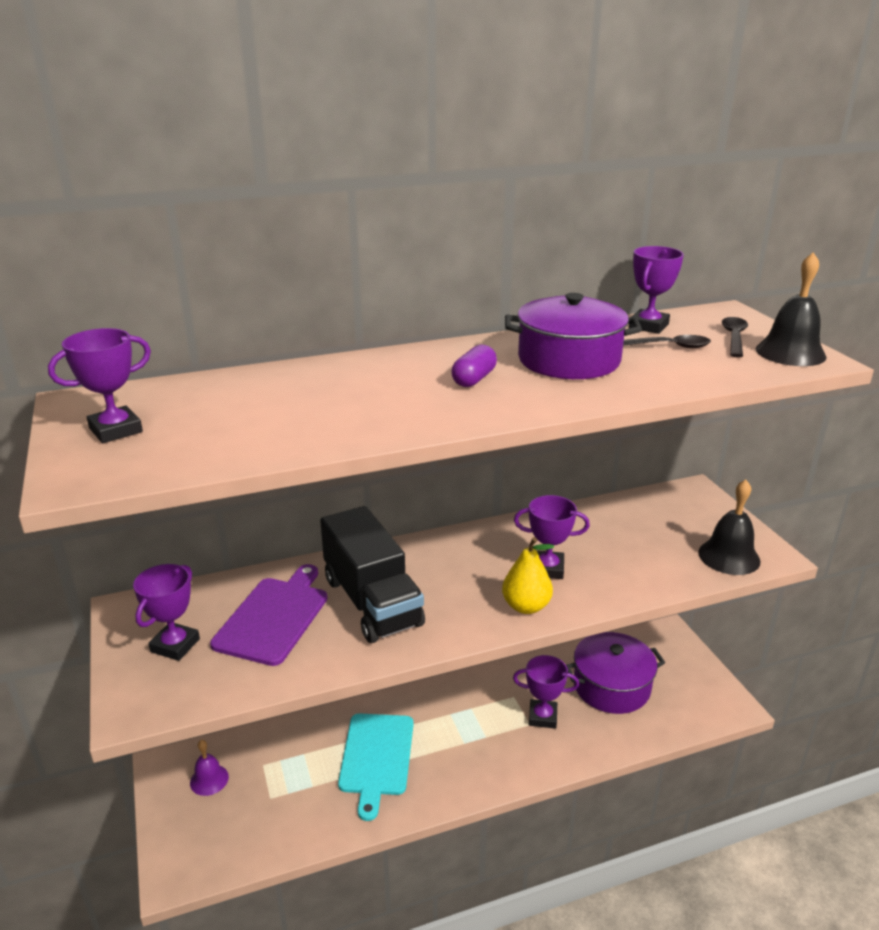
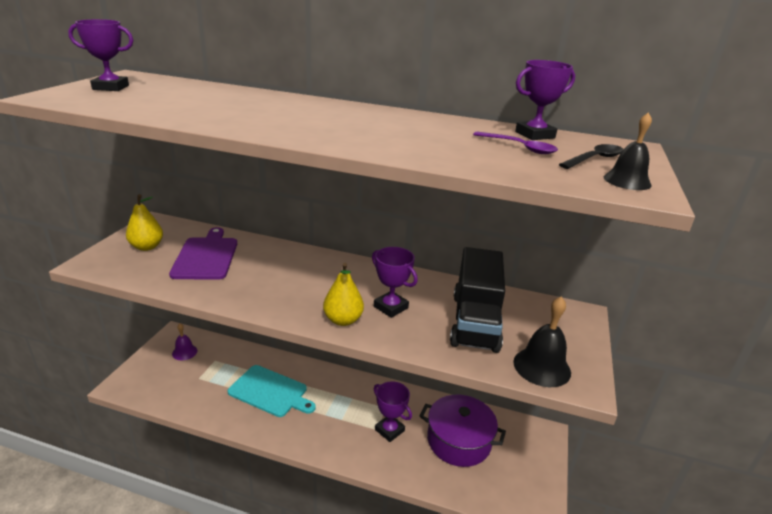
camera: 35 degrees right, 0 degrees up
purple trophy [133,564,200,661] -> yellow pear [126,194,163,251]
purple cutting board [210,564,328,666] -> purple cutting board turned 60 degrees counterclockwise [169,227,237,280]
black truck [320,506,425,643] -> black truck moved to [450,247,505,353]
turquoise cutting board [338,713,414,821] -> turquoise cutting board turned 105 degrees counterclockwise [228,365,316,417]
purple capsule [452,345,497,387] -> none
purple pot [505,293,642,379] -> none
black spoon [623,335,711,348] -> purple spoon [473,131,558,154]
black bell [756,252,827,366] -> black bell [604,112,652,190], size x0.65

